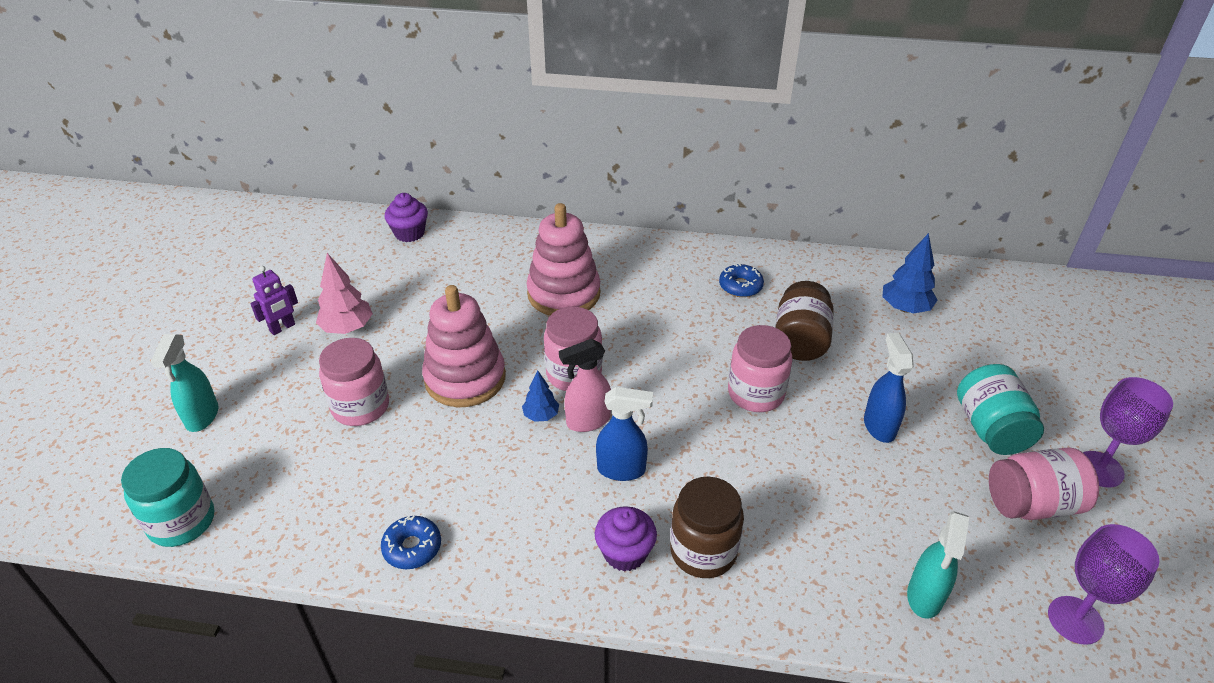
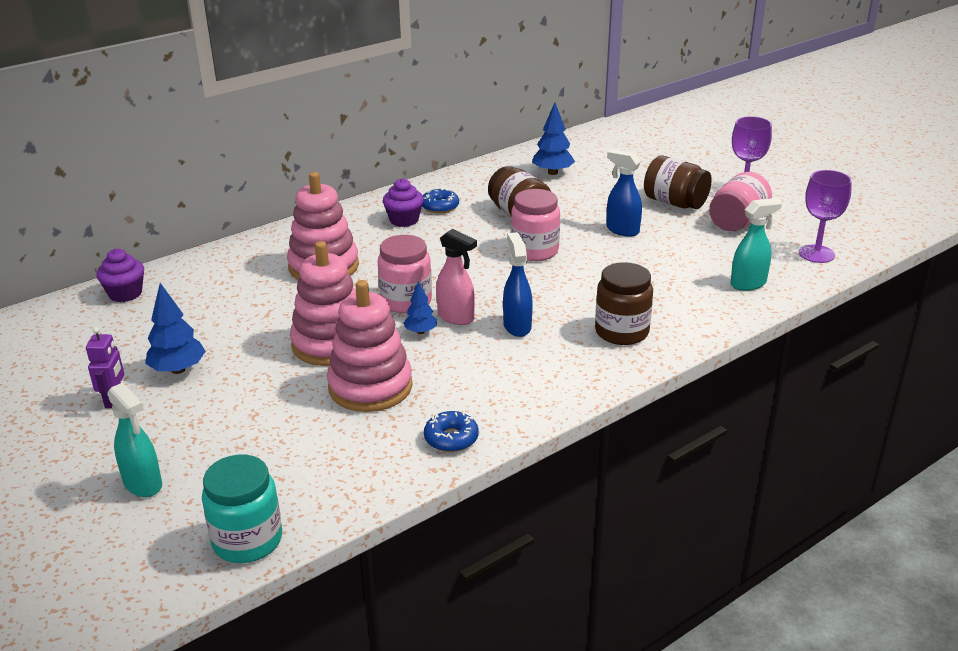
camera: 45 degrees left, 10 degrees down
pink tree [316,253,373,334] -> blue tree [145,283,206,374]
pink jar [319,338,389,426] -> none
pink spray bottle [559,339,611,432] -> pink spray bottle turned 75 degrees counterclockwise [436,229,477,325]
purple cupcake [595,506,657,572] -> purple cupcake moved to [383,178,424,227]
blue spray bottle [596,387,653,481] -> blue spray bottle turned 60 degrees counterclockwise [503,232,533,337]
turquoise spray bottle [907,511,969,619] -> turquoise spray bottle turned 90 degrees counterclockwise [730,198,782,291]
turquoise jar [957,364,1044,455] -> brown jar [644,156,712,209]
none -> pink stacking toy [327,280,413,412]

